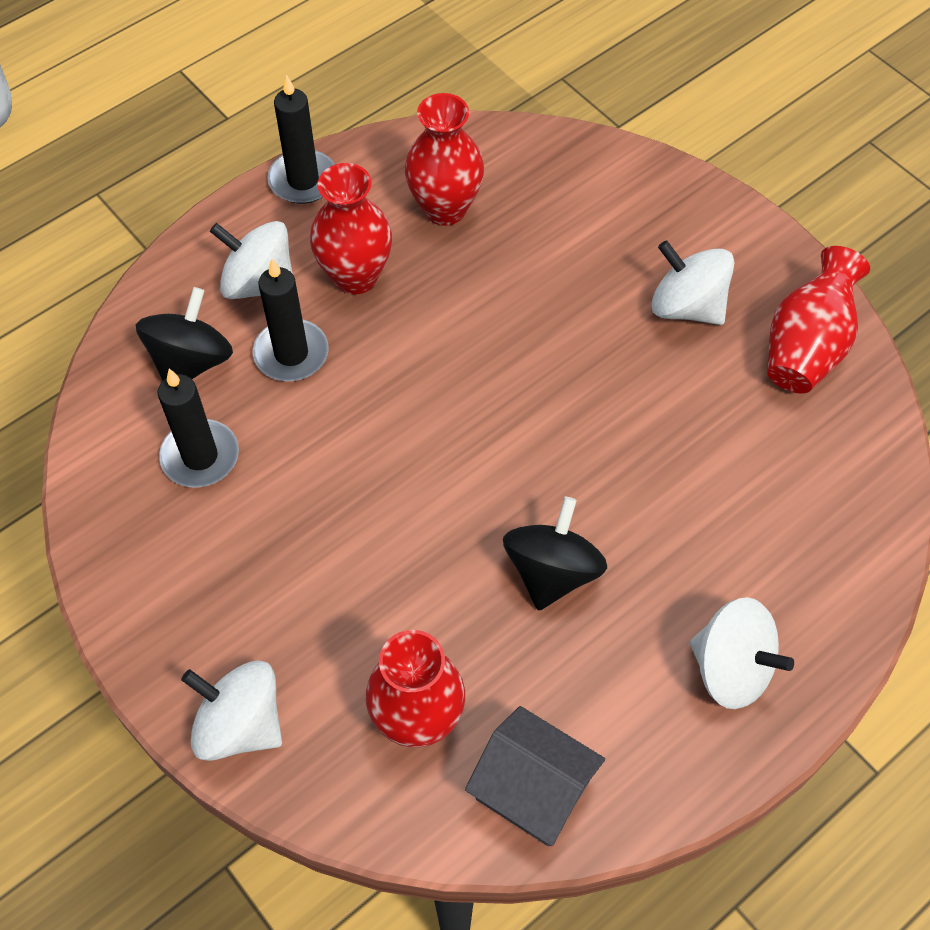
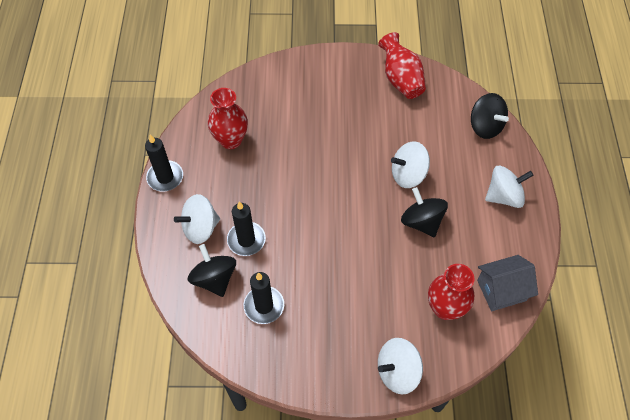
camera: 50 degrees left, 0 degrees up
red vase [310,163,392,294] -> none
white spinning top [651,240,735,325] -> white spinning top moved to [391,141,430,188]
none -> black spinning top [471,93,509,139]

